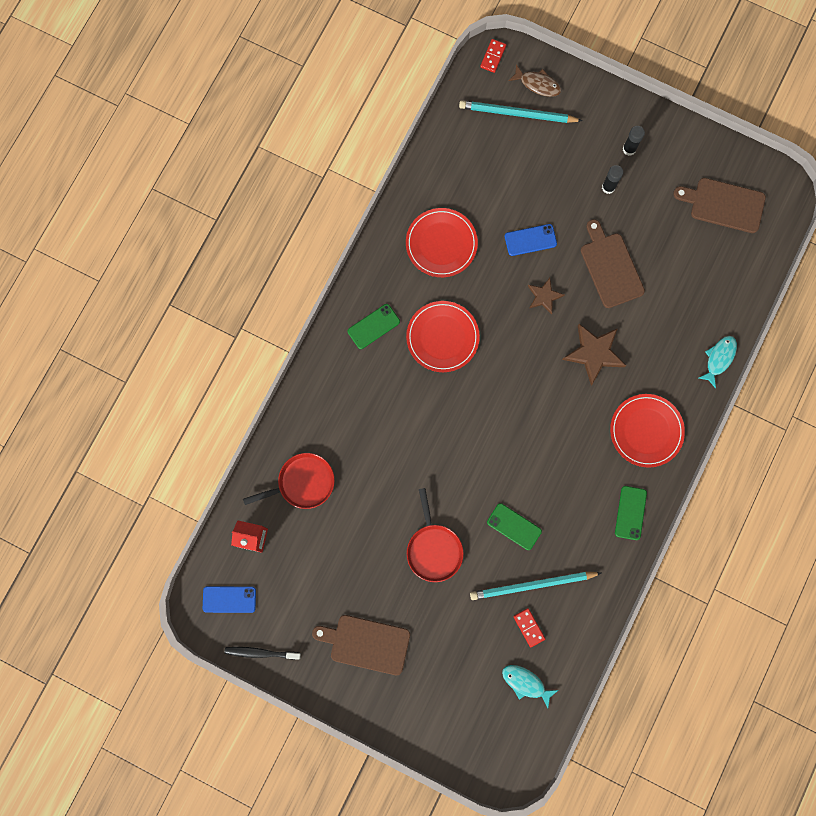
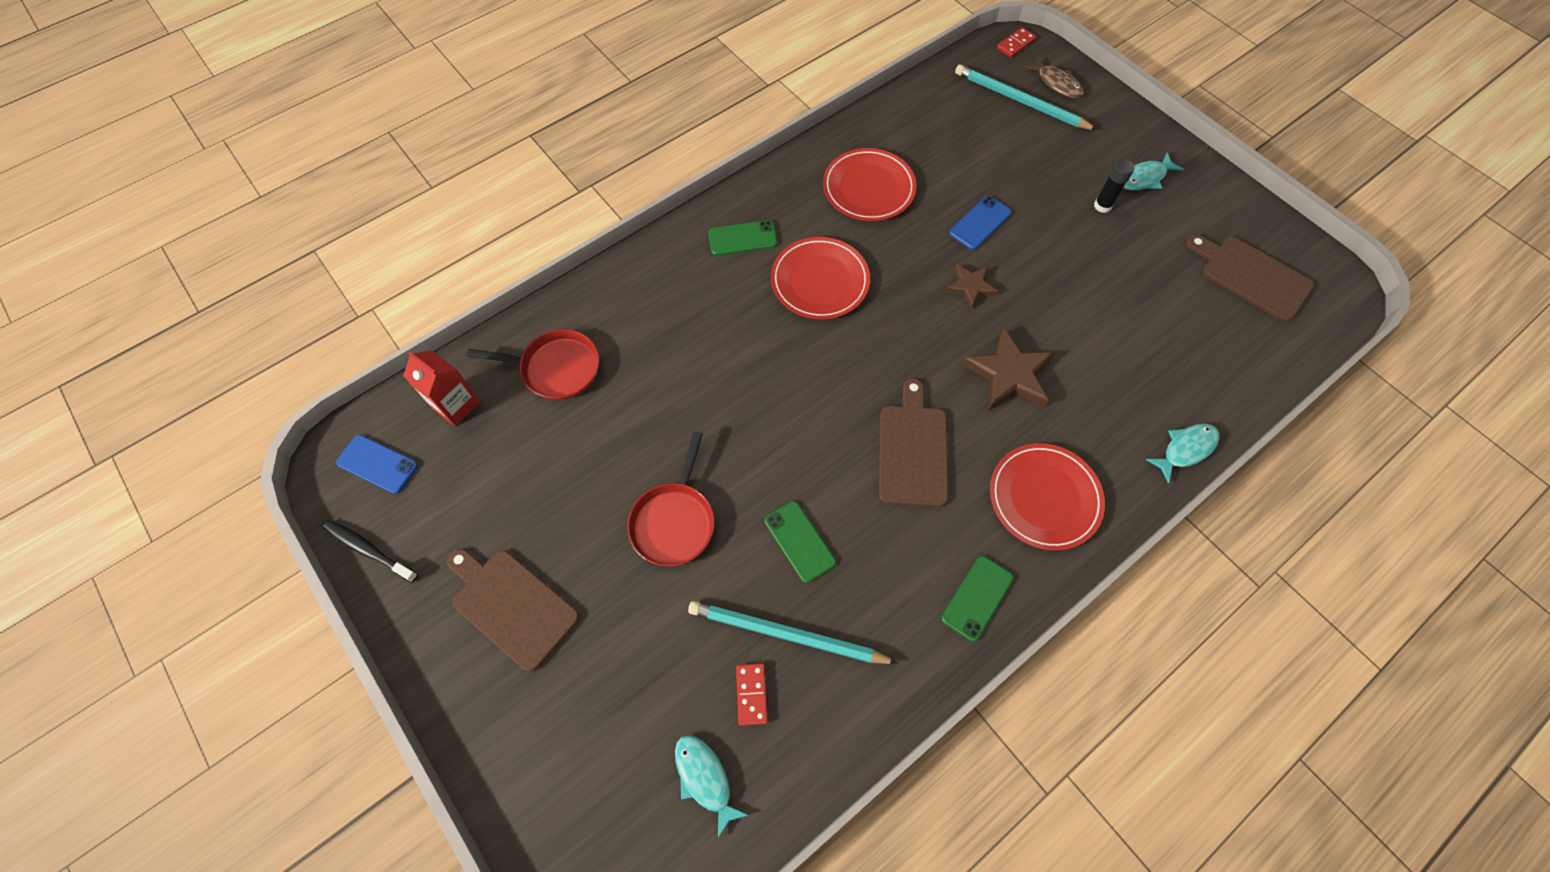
camera: 25 degrees right, 15 degrees down
blue phone [505,224,557,256] -> blue phone turned 60 degrees counterclockwise [949,196,1012,250]
brown cutting board [581,219,645,308] -> brown cutting board moved to [879,379,948,507]
black glue stick [623,126,645,156] -> turquoise fish [1123,153,1184,190]

